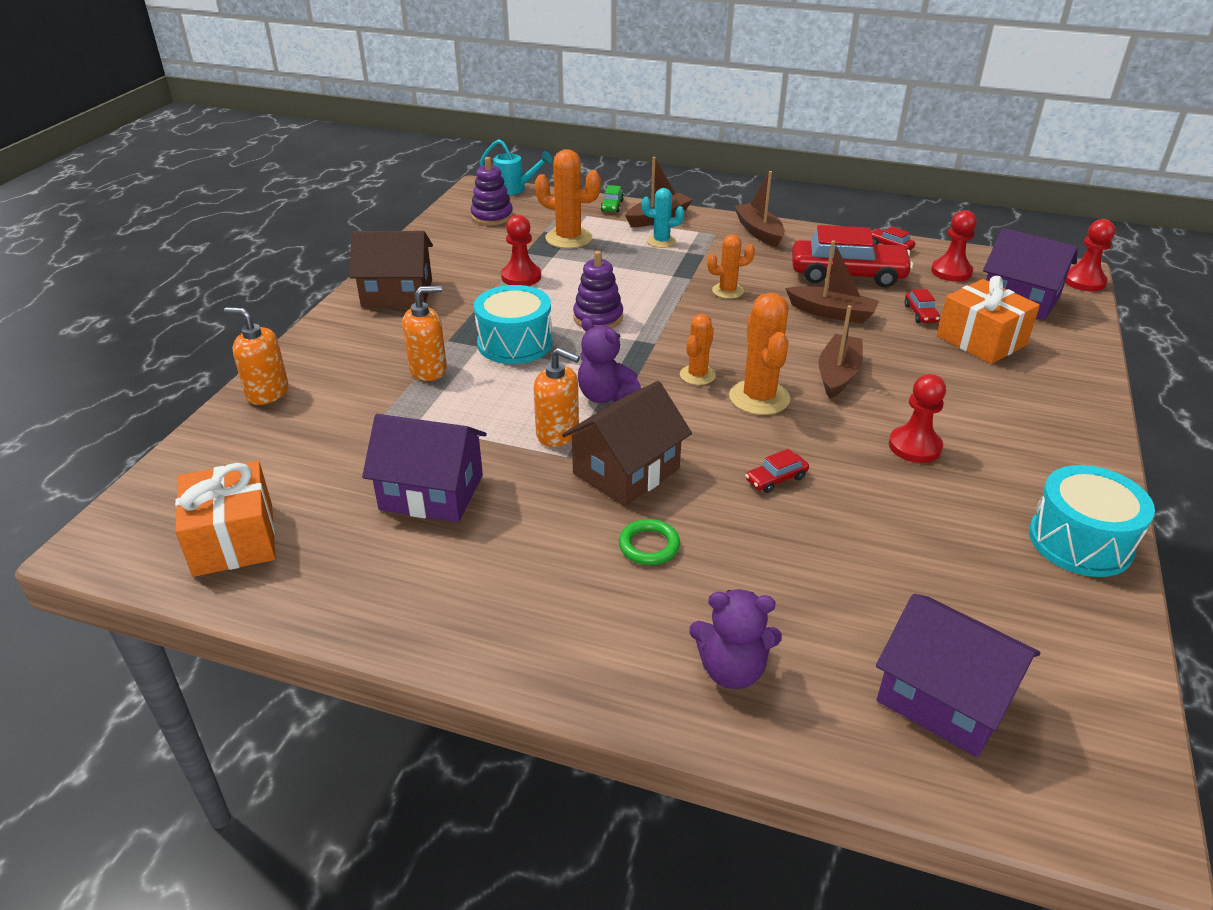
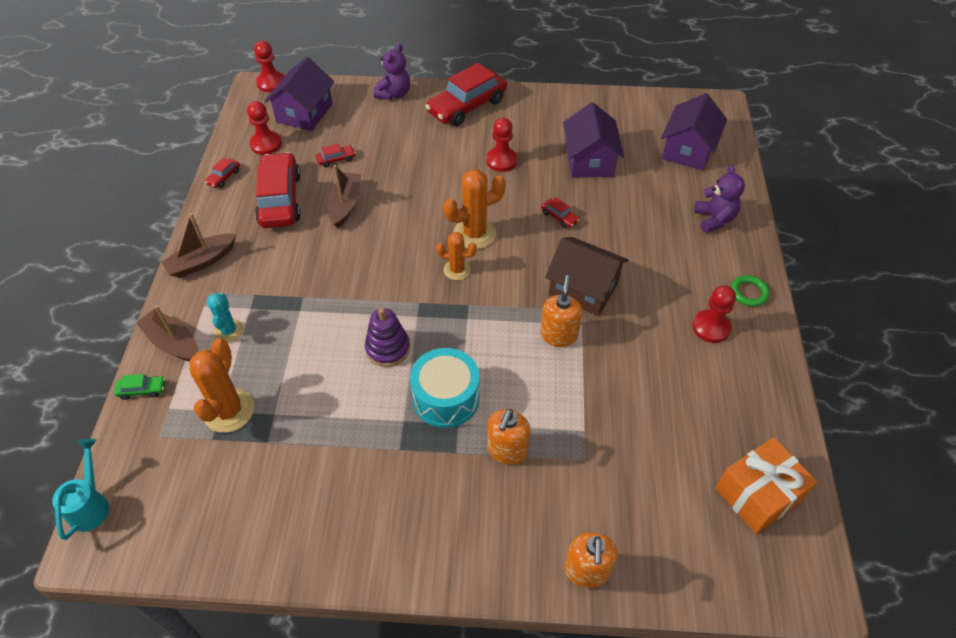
camera: 105 degrees left, 15 degrees up
brown house [350,231,433,307] -> none
purple house [362,414,487,522] -> purple house moved to [563,102,624,178]
orange soap dispenser [402,286,447,381] -> orange soap dispenser turned 120 degrees counterclockwise [487,409,530,465]
purple stacking toy [471,157,513,225] -> none
red pawn [501,215,541,286] -> red pawn moved to [692,285,736,343]
purple teddy bear [578,318,641,403] -> purple teddy bear moved to [374,44,410,100]
green ring [619,519,680,565] -> green ring moved to [731,275,770,307]
orange cactus [707,234,755,299] -> none
brown boat [819,305,863,399] -> none
orange gift [937,276,1040,364] -> none
turquoise drum [1029,465,1155,577] -> none
none -> red car [425,63,507,126]

